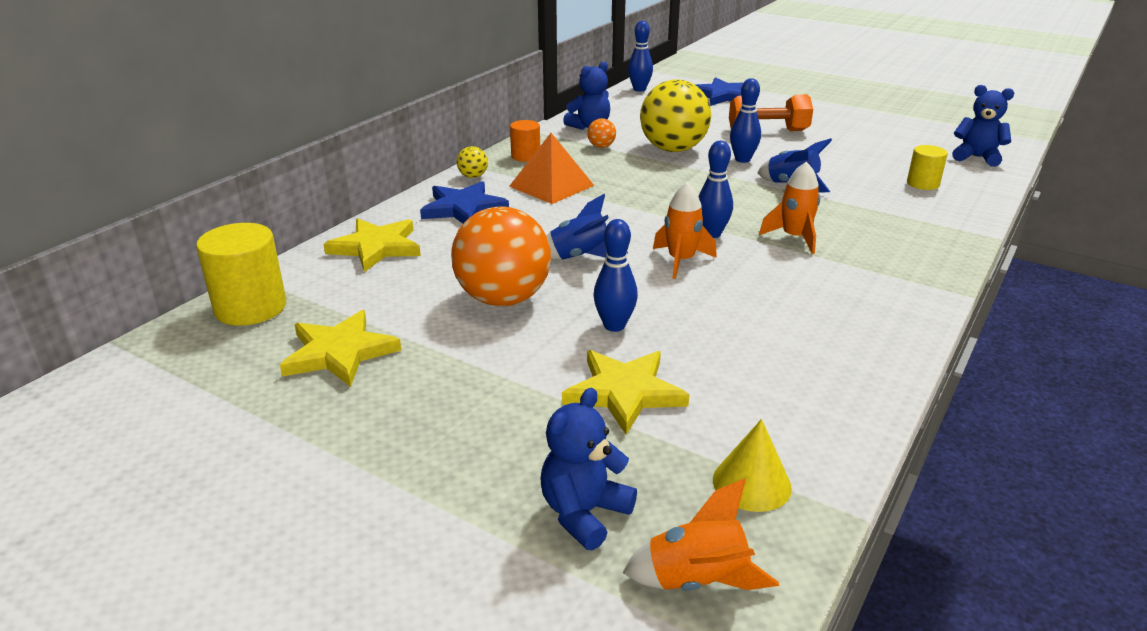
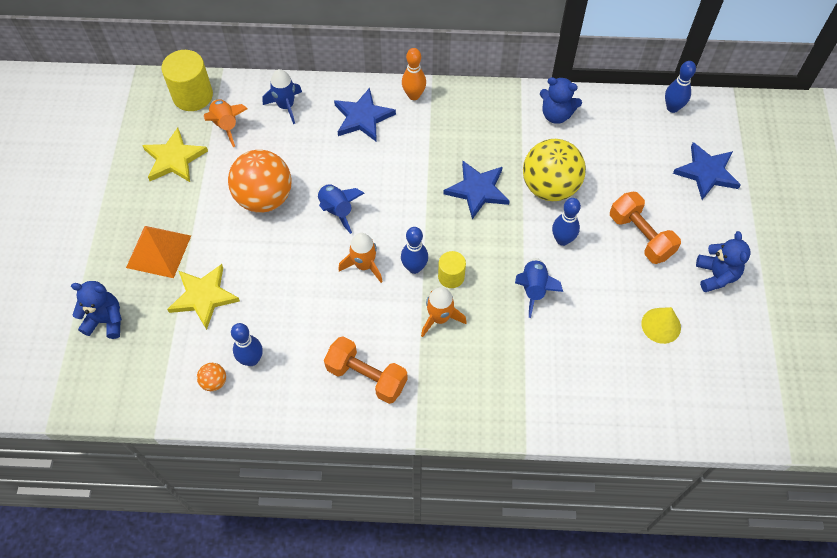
camera: 60 degrees right, 30 degrees up
yellow star [323,218,421,272] -> blue rocket [262,69,302,124]
yellow ball [457,146,488,178] -> orange bowling pin [402,48,426,100]
orange pyramid [509,133,595,204] -> orange pyramid moved to [126,226,191,278]
orange cylinder [510,120,540,162] -> none
orange ball [587,118,616,148] -> orange ball moved to [197,363,226,391]
blue bowling pin [593,219,638,332] -> blue bowling pin moved to [231,323,263,366]
orange rocket [623,479,779,591] -> orange rocket moved to [204,100,247,147]
yellow cone [713,419,792,512] -> yellow cone moved to [641,307,681,344]
yellow cylinder [907,145,948,190] -> yellow cylinder moved to [438,251,466,288]
blue teddy bear [952,85,1014,167] -> blue teddy bear moved to [696,231,751,292]
none -> orange dumbbell [324,337,408,404]
none -> blue star [444,161,510,219]

